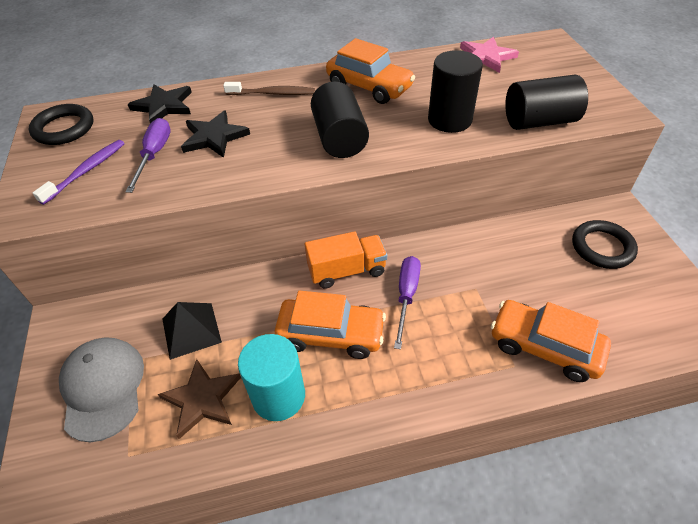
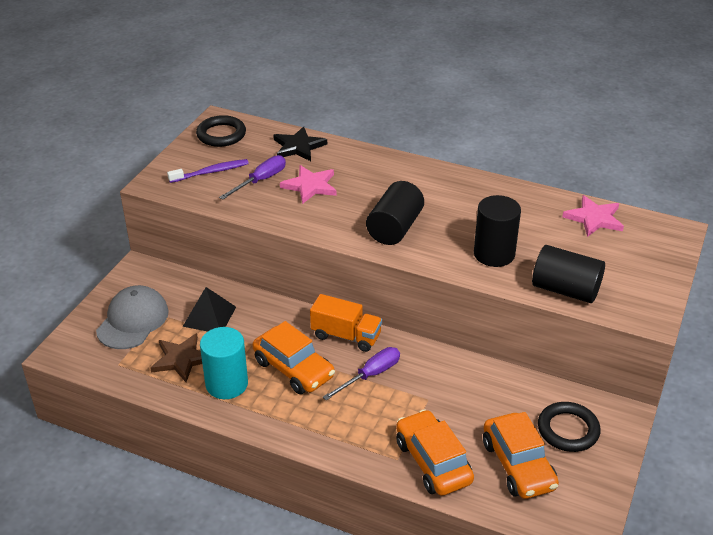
camera: 35 degrees right, 10 degrees down
black star [181,110,250,158] -> pink star [280,165,337,204]
brown toothbrush [223,82,315,95] -> none
orange car [326,38,415,104] -> orange car moved to [483,412,559,499]

